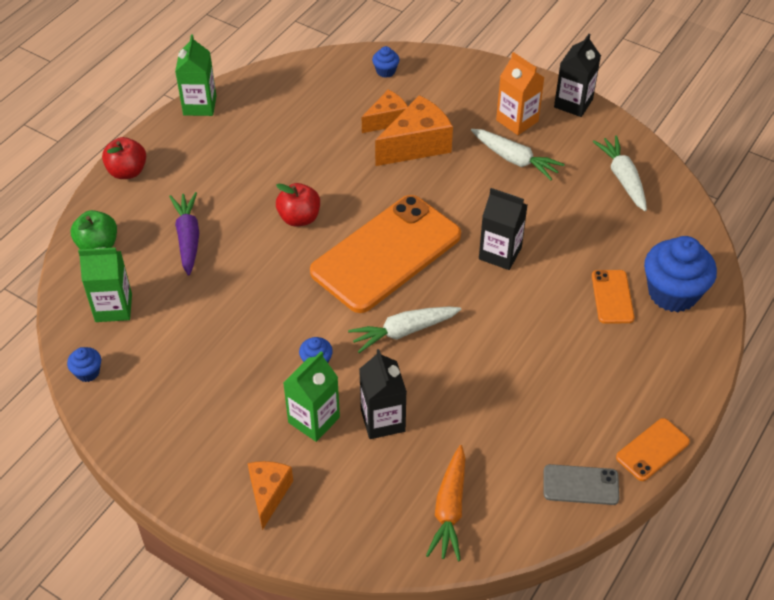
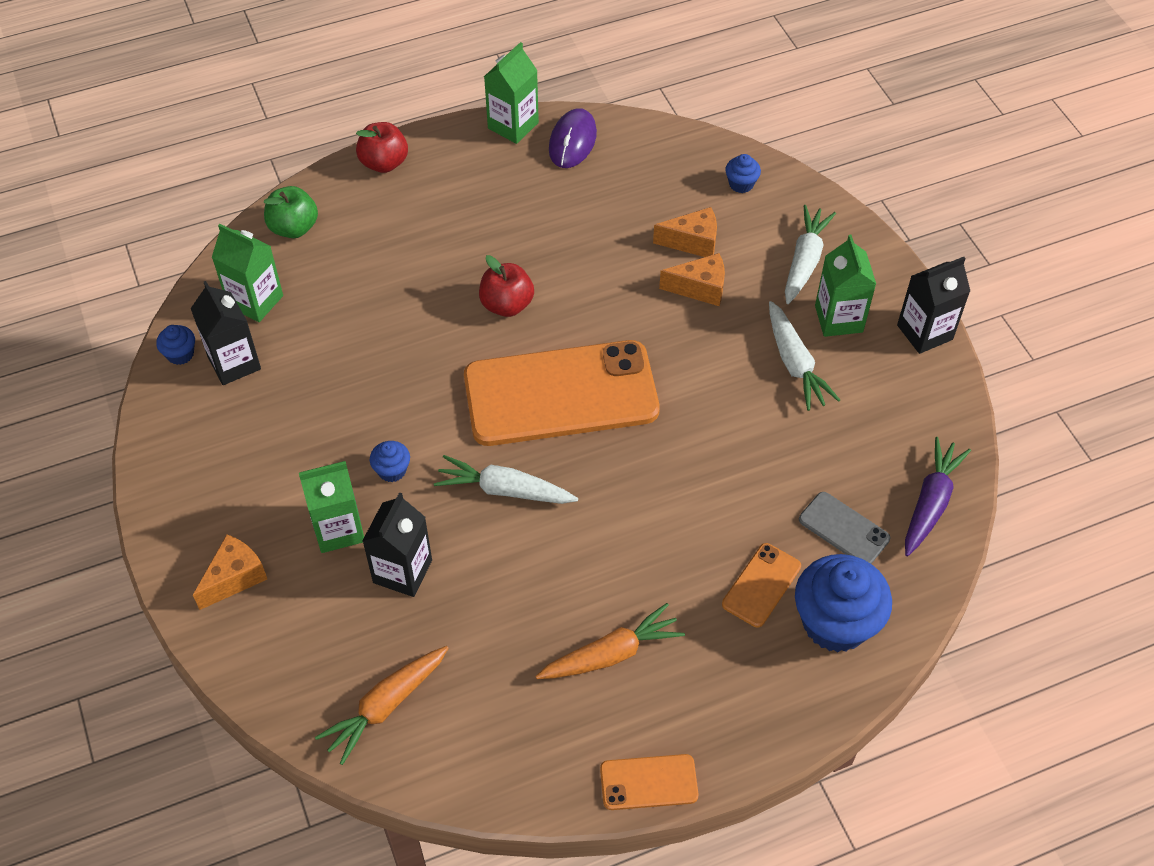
camera: 35 degrees right, 5 degrees up
purple carrot [169,192,199,276] -> purple carrot moved to [905,437,971,556]
orange cheese [375,95,453,166] -> orange cheese [659,253,725,306], size x0.63
black carton [479,188,527,270] -> black carton moved to [191,281,261,385]
orange carton [496,52,544,135] -> green carton [815,235,876,337]
grey phone [544,464,619,505] -> grey phone moved to [799,492,890,564]
white carrot [593,136,647,211] -> white carrot moved to [785,205,836,304]
none -> orange carrot [535,603,685,679]
none -> purple mouse [549,108,597,168]

